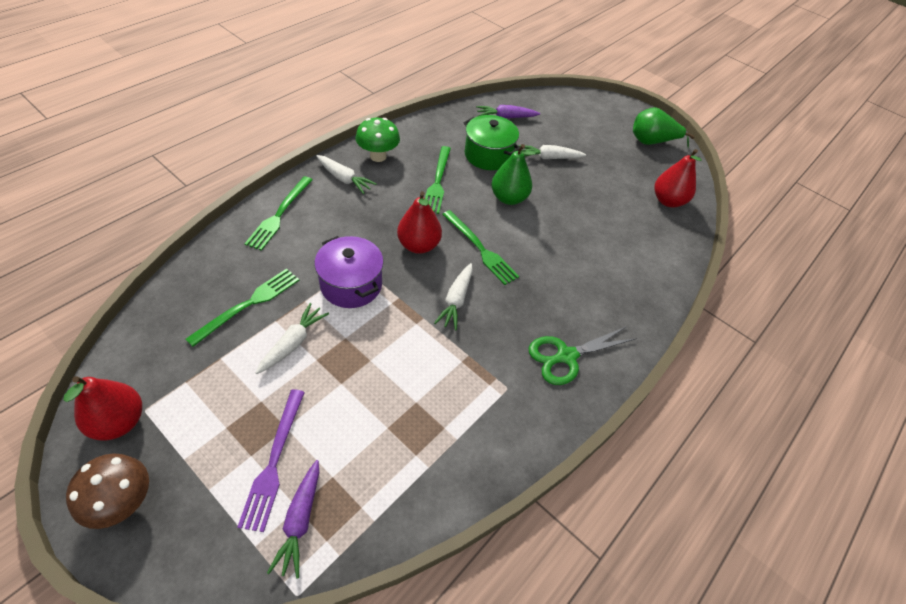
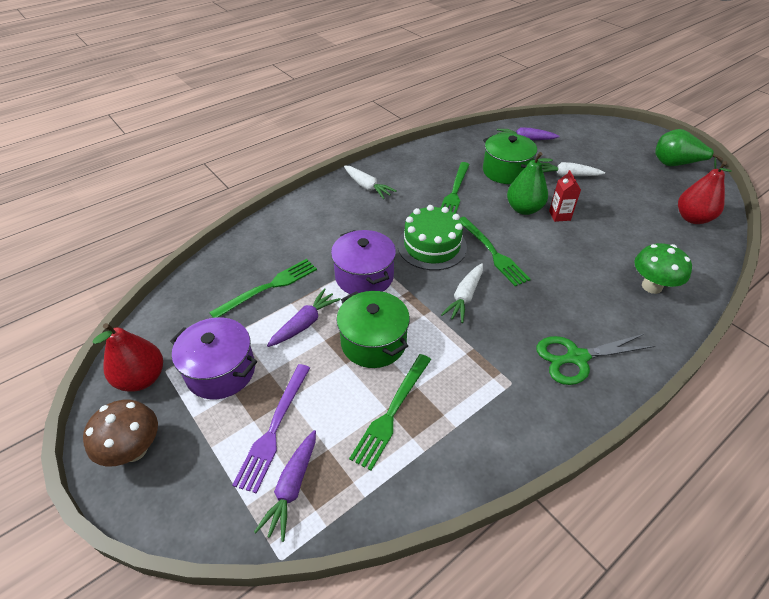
camera: 15 degrees right, 5 degrees down
green fork [244,176,312,251] -> green fork moved to [349,354,431,471]
white carrot [256,303,329,374] -> purple carrot [267,288,341,347]
green mushroom [355,118,400,162] -> green mushroom moved to [634,243,692,294]
red pear [397,191,442,254] -> green cake [398,205,467,270]
none -> purple pot [170,317,257,399]
none -> green pot [336,291,410,368]
none -> red carton [549,170,581,222]

